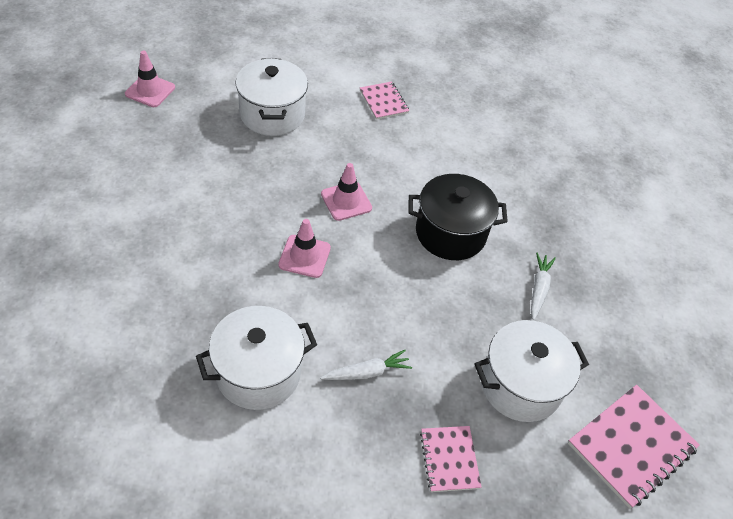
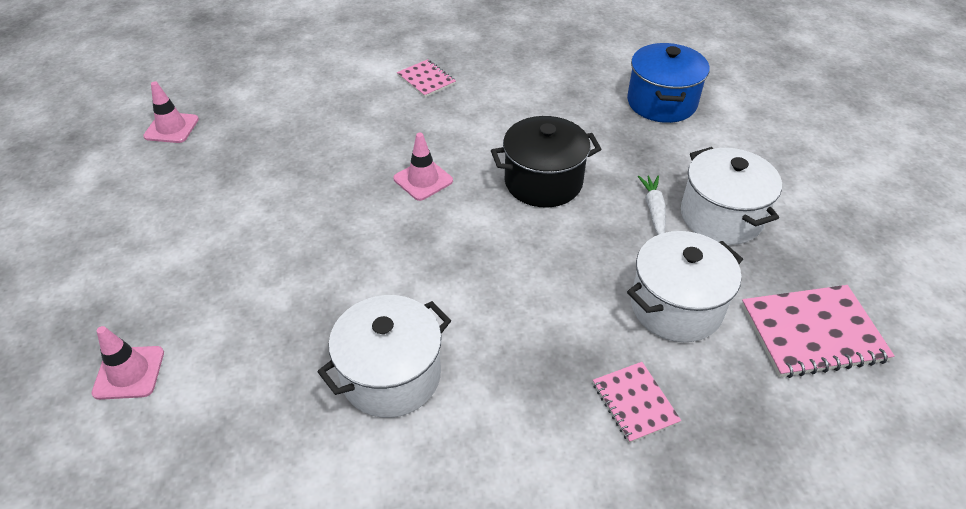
camera: 10 degrees left, 5 degrees down
white pot [236,58,308,136] -> white pot moved to [681,147,782,245]
pink traffic cone [278,219,331,278] -> pink traffic cone moved to [92,326,164,400]
white carrot [320,350,412,380] -> none
pink notebook [568,385,700,509] -> pink notebook turned 45 degrees clockwise [741,285,895,378]
none -> blue pot [627,43,709,123]

